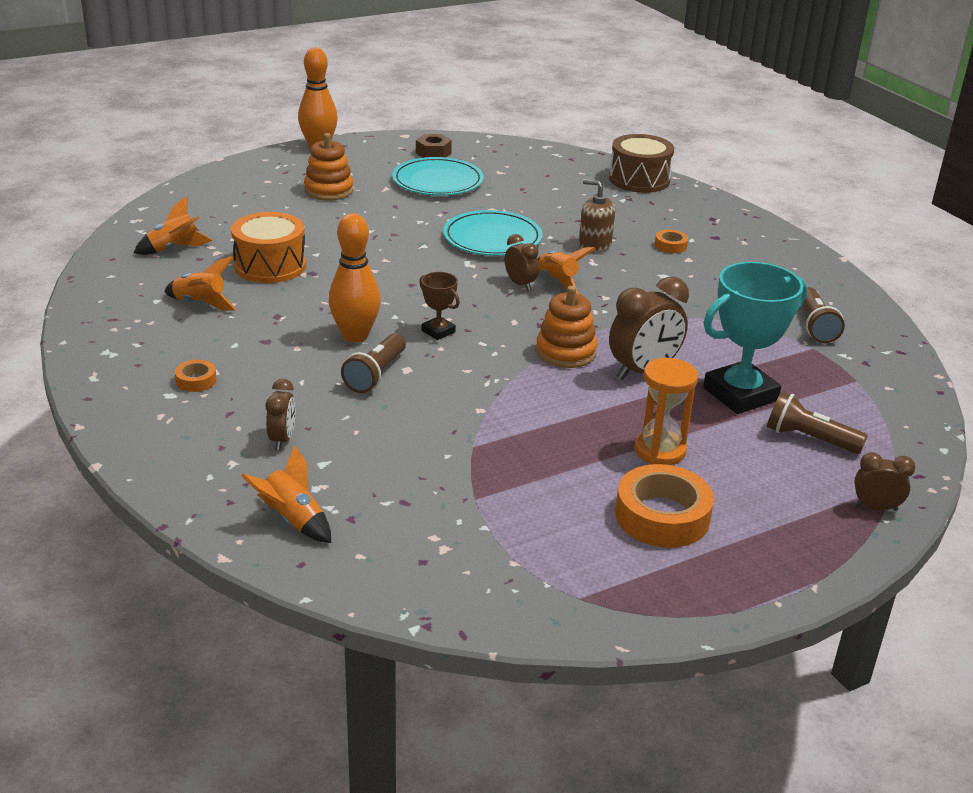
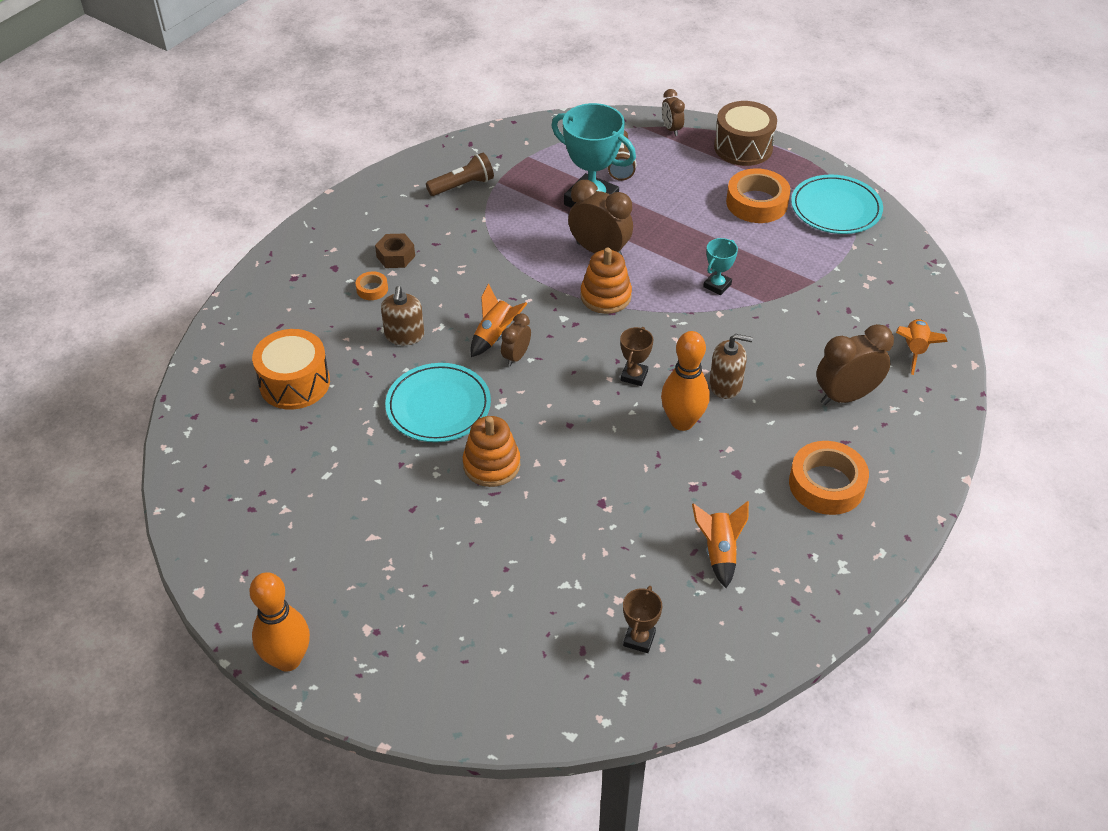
camera: 115 degrees left, 15 degrees up
orange rocket [134,196,213,255] -> brown trophy [623,586,662,653]
orange tape [175,360,217,392] -> orange tape [789,441,869,515], size x2.09
orange drum [231,212,306,283] -> orange drum moved to [252,329,330,410]
brown clock [266,379,296,450] -> brown clock [816,324,894,405], size x1.78
orange stacking toy [304,133,354,201] -> orange stacking toy moved to [463,416,520,487]
brown flashlight [341,333,406,393] -> brown soap dispenser [709,334,753,399]
turquoise plate [392,157,484,196] -> turquoise plate moved to [791,175,883,234]
brown nut [416,134,452,158] -> brown nut moved to [375,234,415,268]
brown drum [609,134,674,193] -> brown drum moved to [714,101,777,166]
orange hourglass [634,358,698,465] -> none
none -> turquoise trophy [703,238,738,295]

